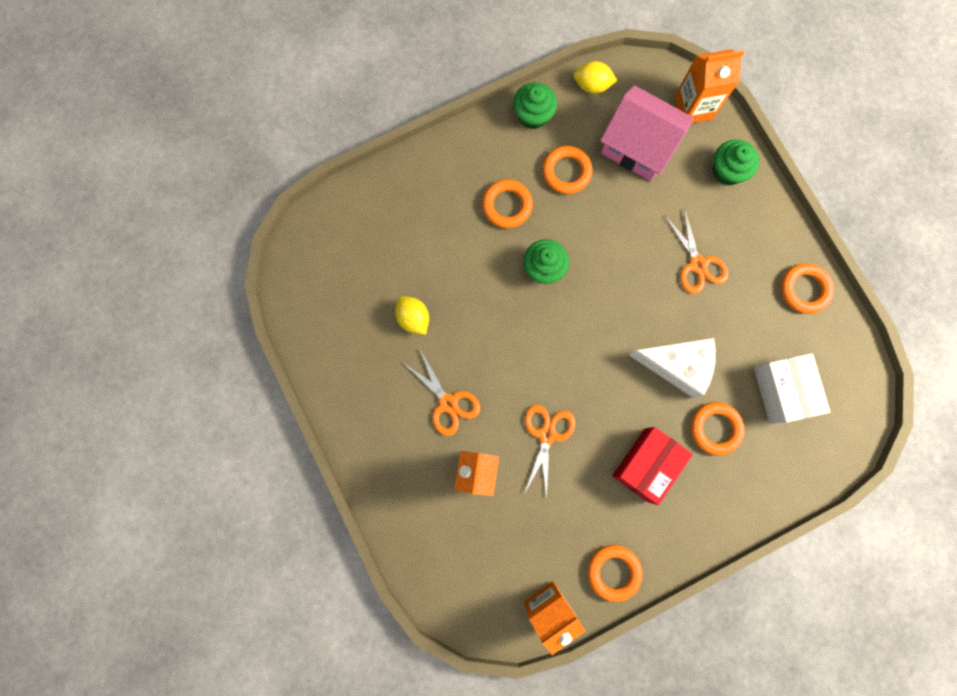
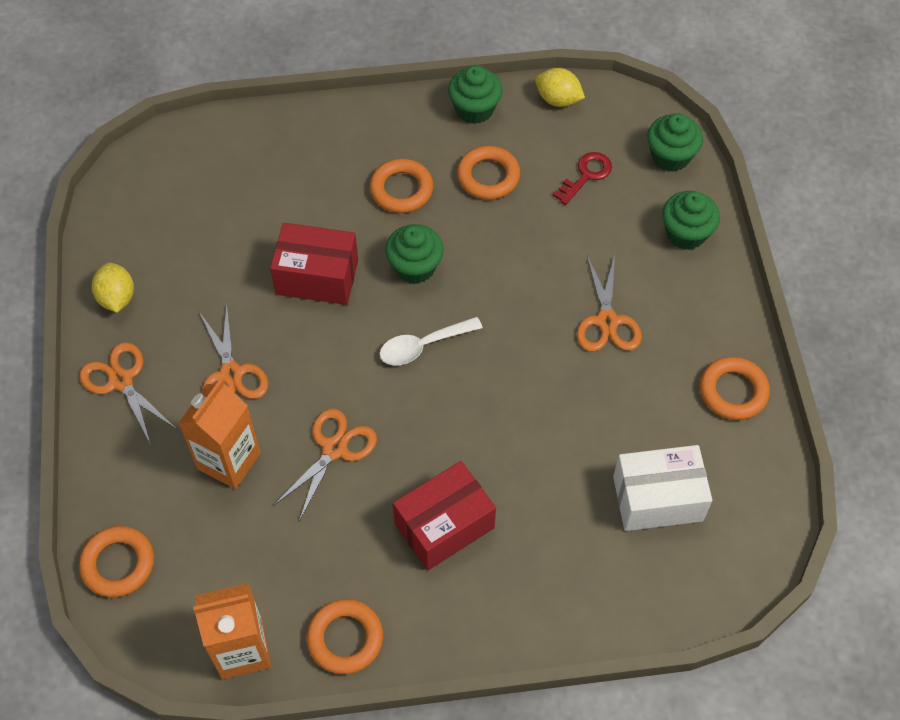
camera: 20 degrees right, 20 degrees down
yellow lemon [395,296,429,335] -> yellow lemon moved to [92,263,134,312]
pink house [600,85,694,181] -> red key [553,152,612,205]
white cheese [629,338,716,398] -> none
orange carton [675,49,745,124] -> green cupcake [647,113,703,172]
orange ring [691,402,745,456] -> orange ring moved to [79,526,154,597]
white box [754,353,830,424] -> white box turned 75 degrees clockwise [613,445,712,531]
none -> orange scissors [79,342,176,445]
none -> red box [270,223,358,305]
none -> white spoon [379,317,483,366]

